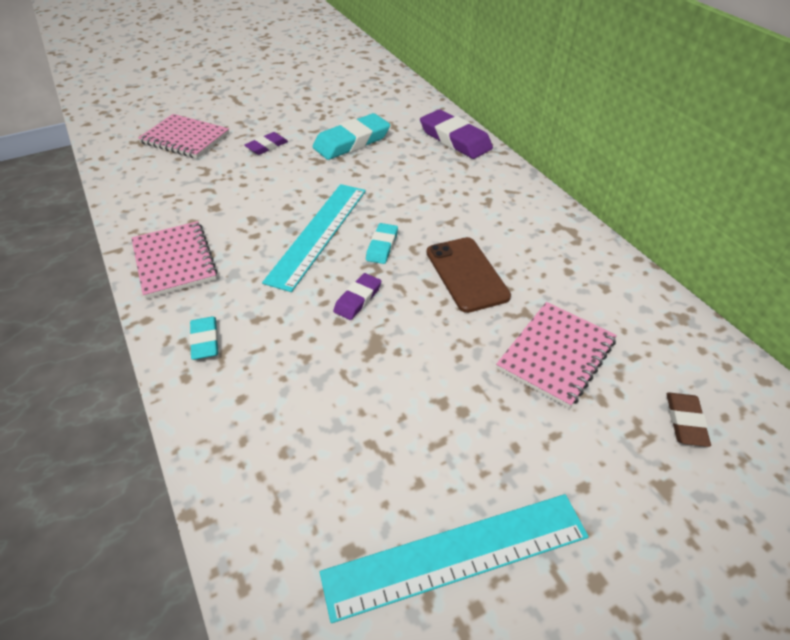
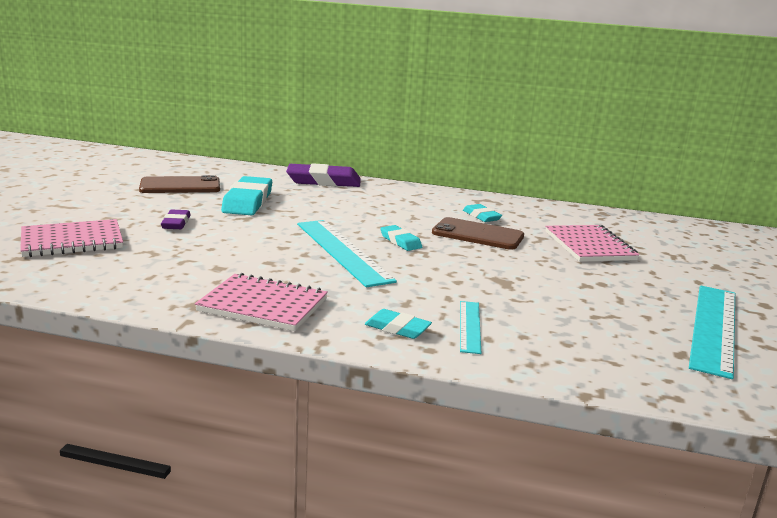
camera: 50 degrees left, 25 degrees down
purple eraser [333,273,381,320] -> none
brown eraser [667,393,711,447] -> none
none -> brown phone [139,175,220,193]
none -> turquoise ruler [460,301,481,354]
none -> turquoise eraser [463,204,502,222]

